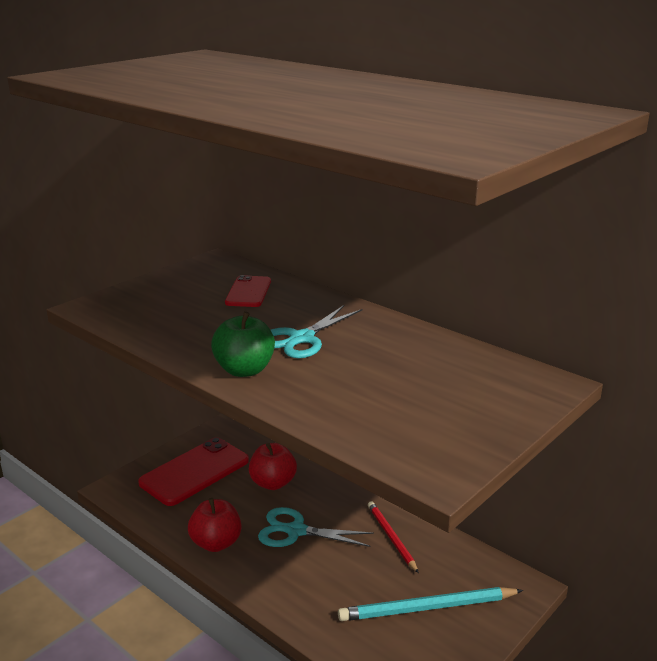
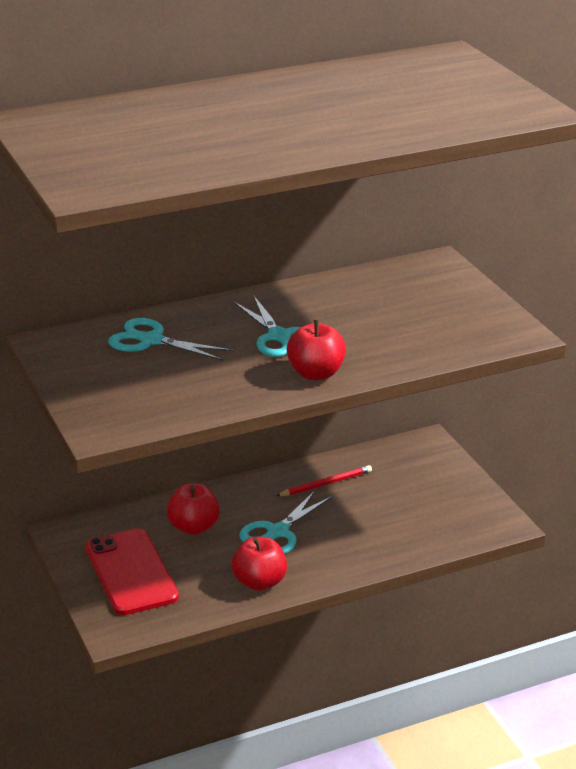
camera: 65 degrees left, 5 degrees up
green apple [211,311,275,377] -> red apple [287,319,346,380]
red phone [225,275,271,307] -> turquoise scissors [108,318,233,361]
turquoise pencil [338,587,523,621] -> none
red pencil [368,501,419,573] -> red pencil turned 150 degrees clockwise [276,465,372,496]

